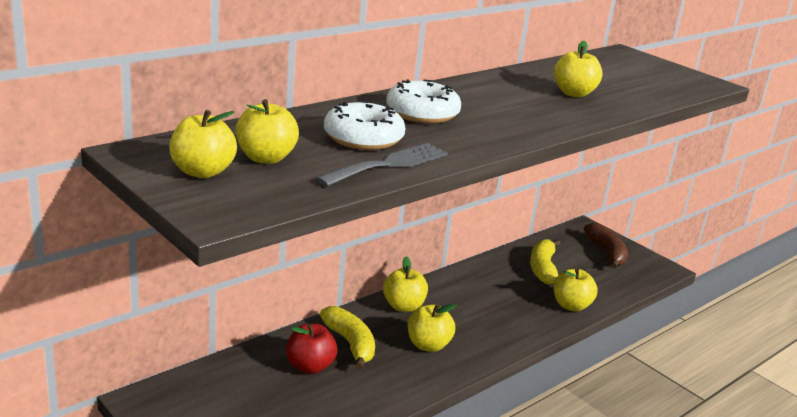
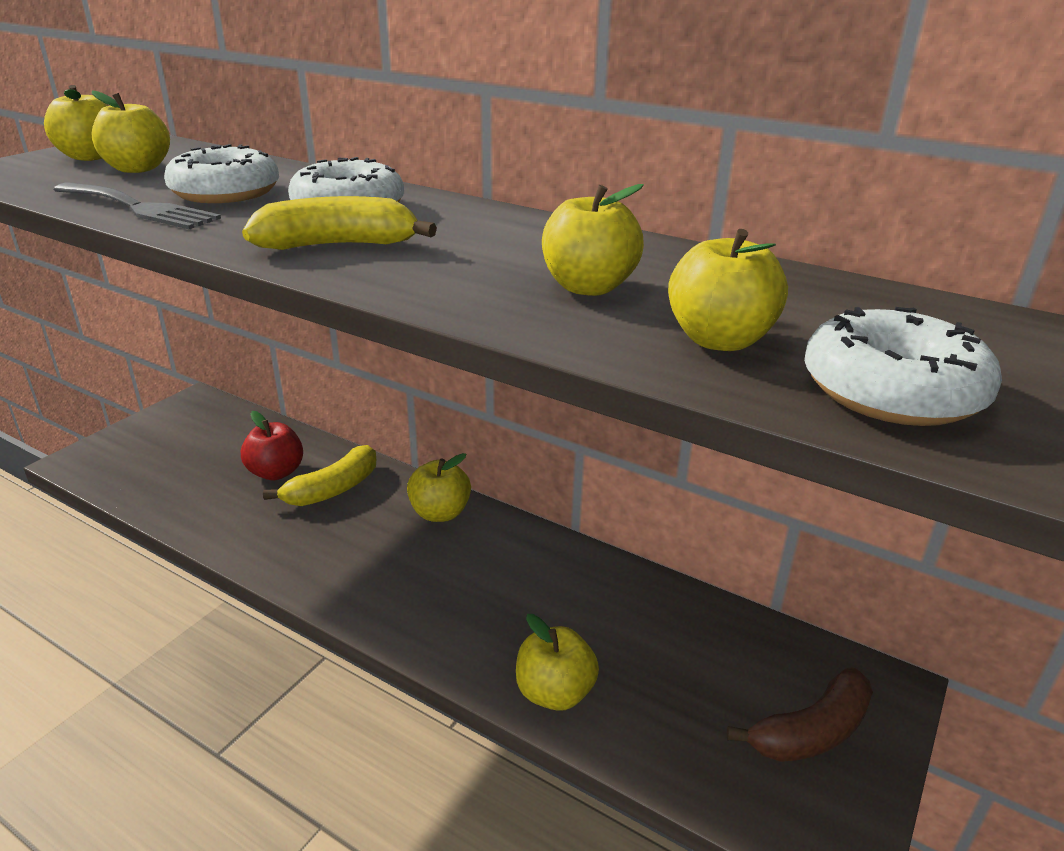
camera: 75 degrees right, 5 degrees up
yellow apple [408,304,456,352] -> yellow apple moved to [668,229,788,351]
yellow banana [530,239,561,285] -> yellow banana moved to [242,196,437,250]
none -> white donut [804,307,1002,426]

